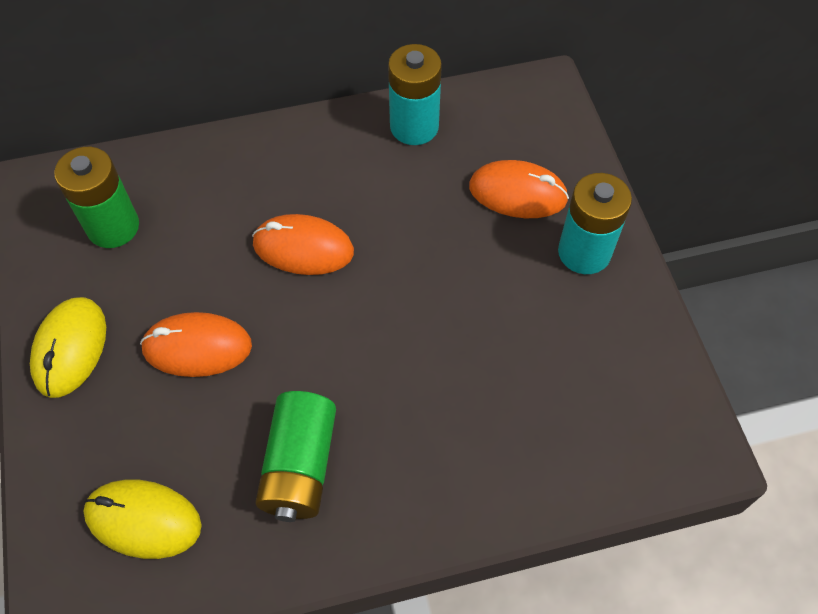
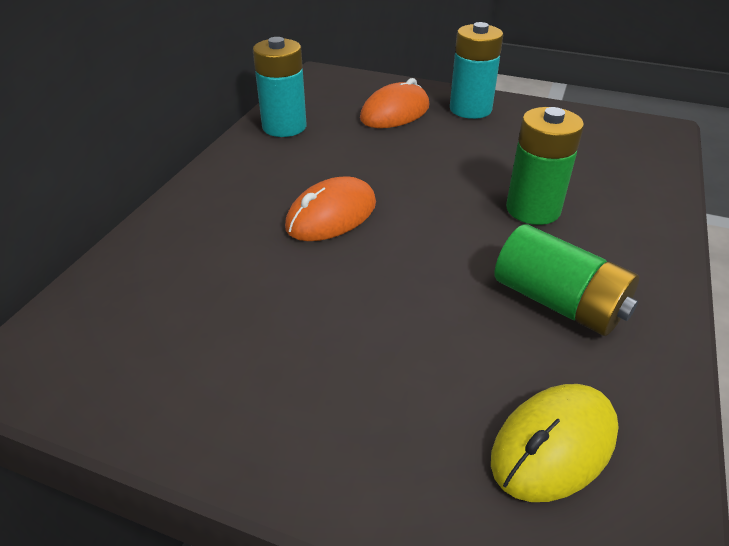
camera: 55 degrees left, 20 degrees down
yellow mouse [30,297,106,398] -> none
green battery [54,147,139,248] -> green battery moved to [506,107,584,225]
orange mouse [140,312,252,377] -> none

